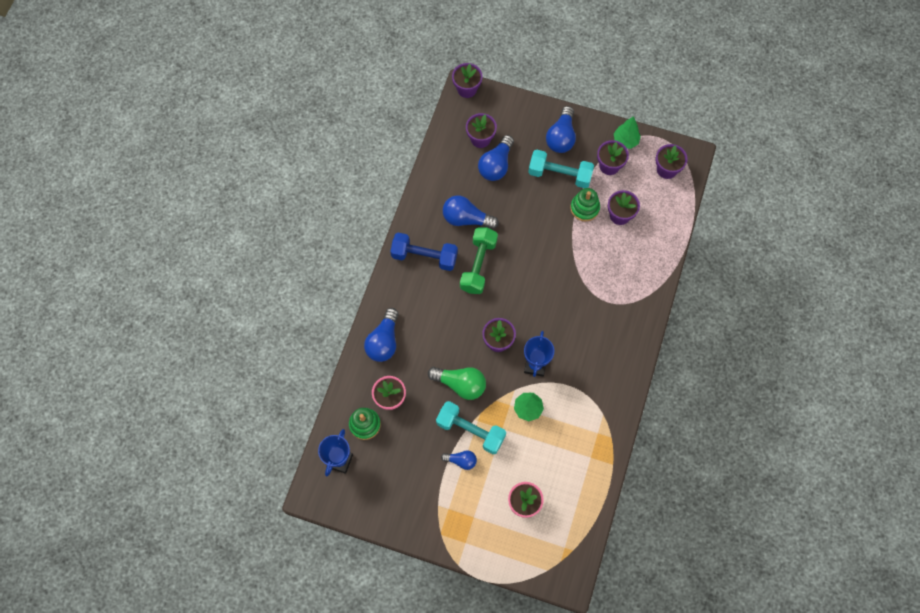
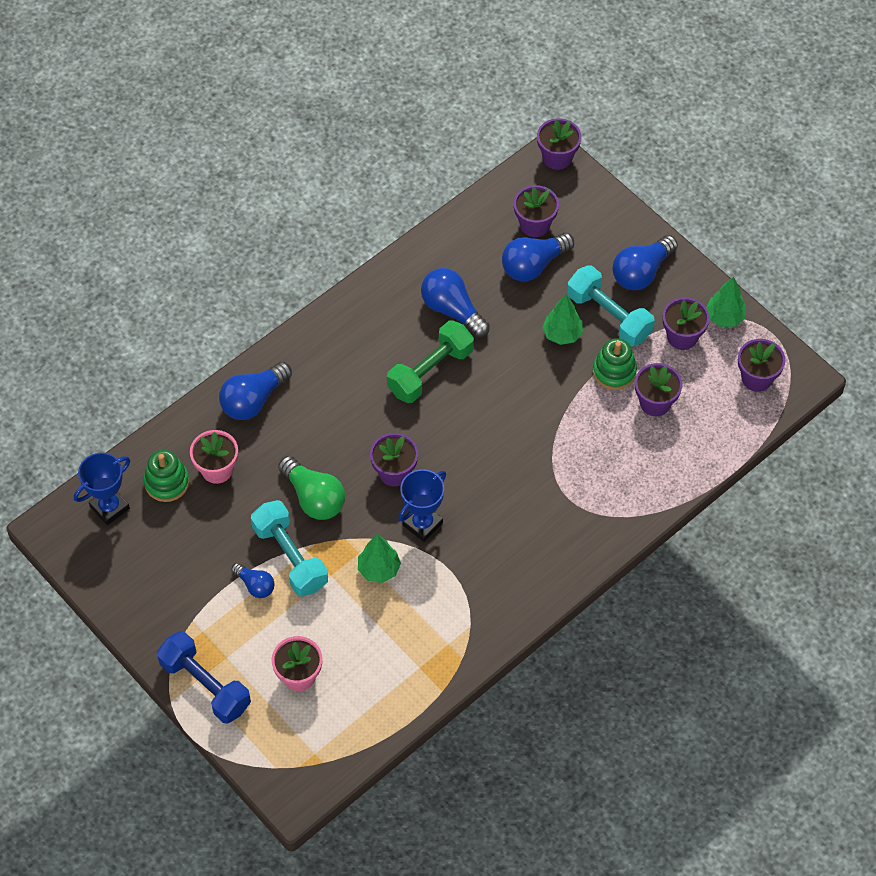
camera: 30 degrees right, 10 degrees down
blue dumbbell [390,232,458,271] -> blue dumbbell moved to [157,631,251,723]
none -> green tree [542,294,583,345]

